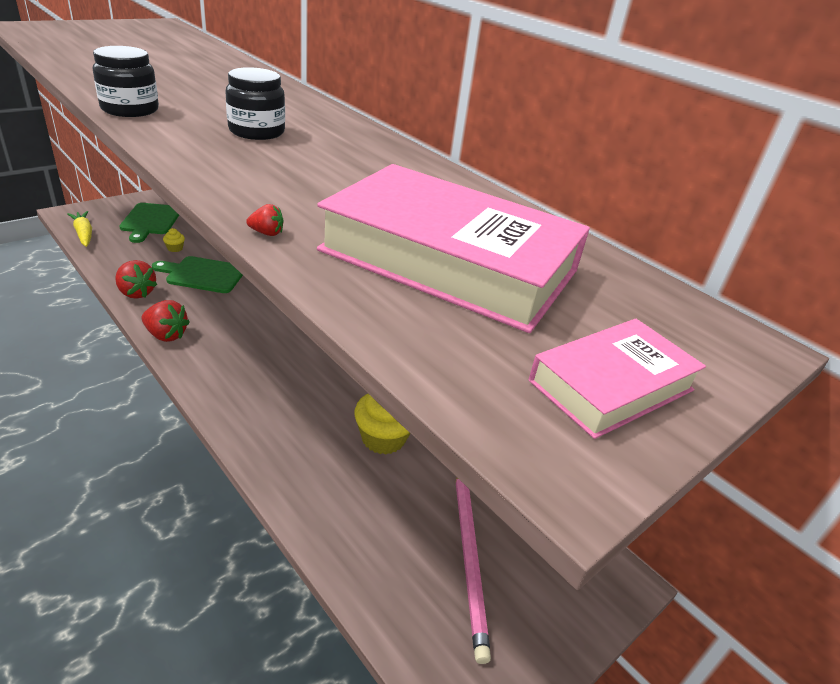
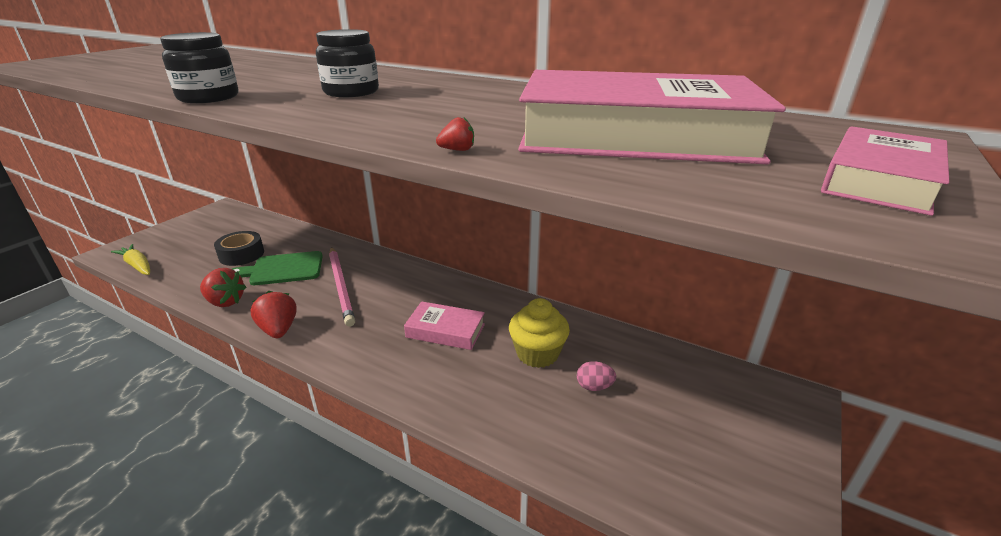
camera: 15 degrees left, 5 degrees down
green cutting board [120,203,179,243] -> none
red strawberry [142,300,190,342] -> red strawberry turned 120 degrees counterclockwise [250,291,297,338]
yellow cupcake [163,228,185,252] -> black tape [214,231,264,266]
pink pencil [456,477,491,664] -> pink pencil moved to [329,247,355,326]
none -> pink book [404,301,485,350]
none -> pink egg [577,361,616,391]

